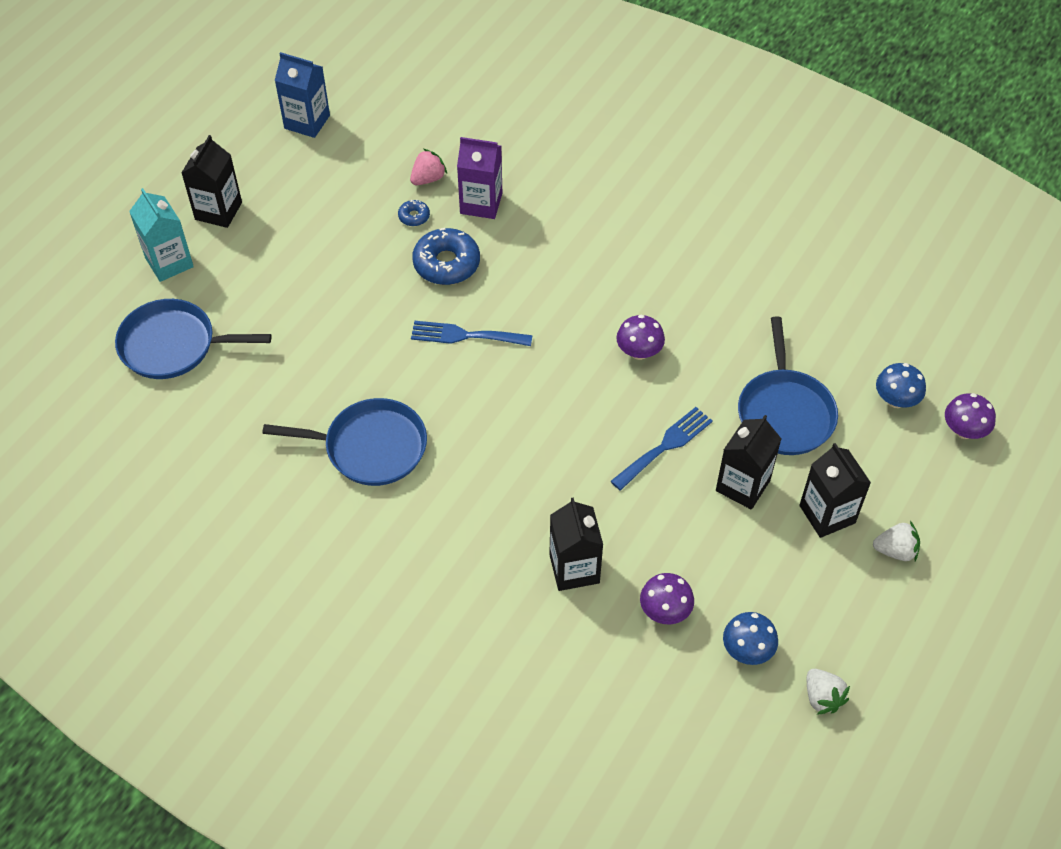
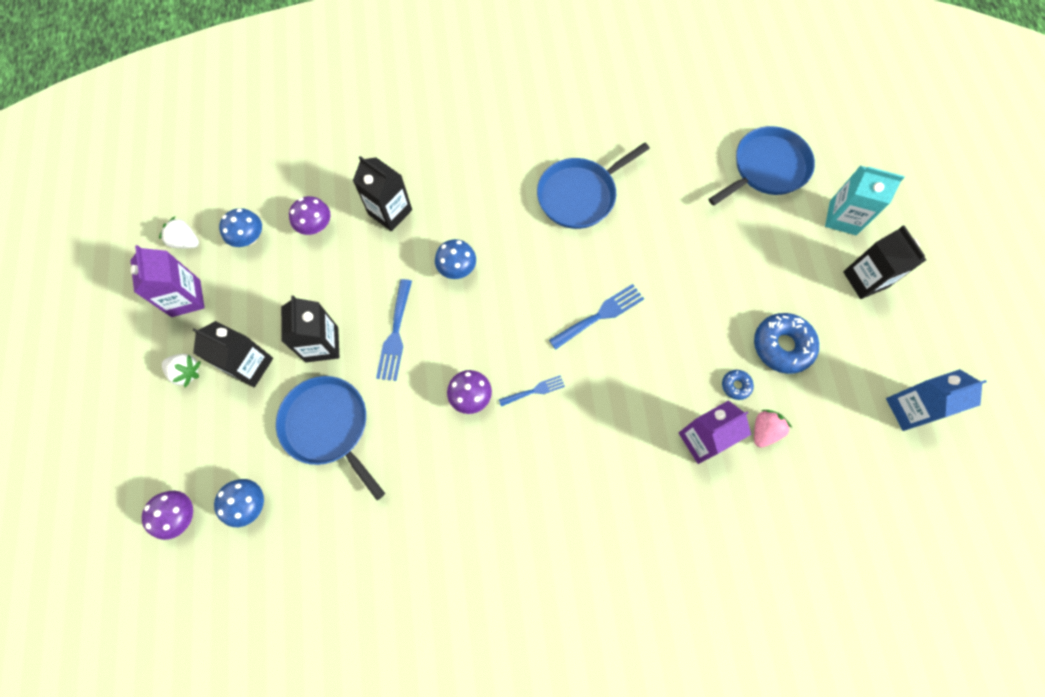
camera: 140 degrees right, 15 degrees up
pink strawberry [410,149,447,185] -> pink strawberry turned 150 degrees counterclockwise [754,410,792,448]
blue donut [412,228,480,285] -> blue donut moved to [754,313,819,374]
white strawberry [873,521,920,561] -> white strawberry turned 120 degrees counterclockwise [162,354,201,387]
none -> purple carton [130,245,205,317]
none -> blue mushroom [435,239,476,279]
none -> blue fork [499,375,565,407]

